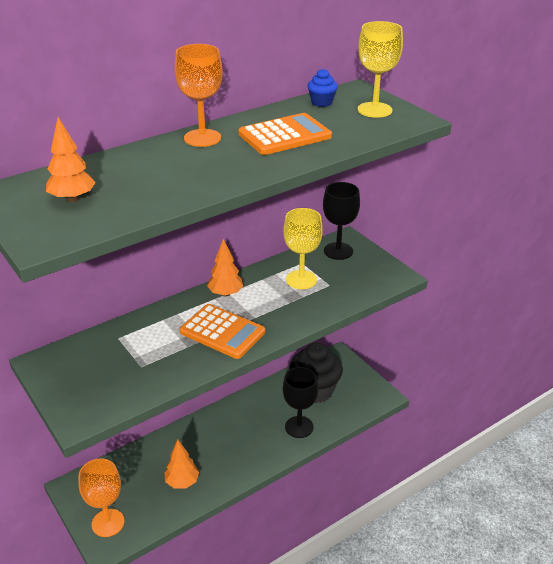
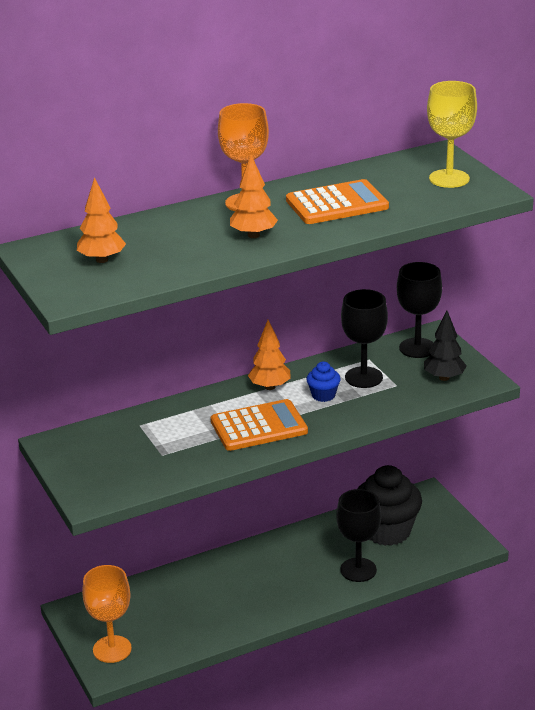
camera: 10 degrees right, 5 degrees down
orange tree [164,440,199,488] -> orange tree moved to [230,155,278,238]
orange calculator [179,304,265,359] -> orange calculator turned 60 degrees counterclockwise [211,399,308,451]
yellow goblet [283,208,323,289] -> black goblet [341,289,388,388]
blue cupcake [307,69,338,107] -> blue cupcake moved to [306,362,340,402]
none -> black tree [424,311,467,381]

